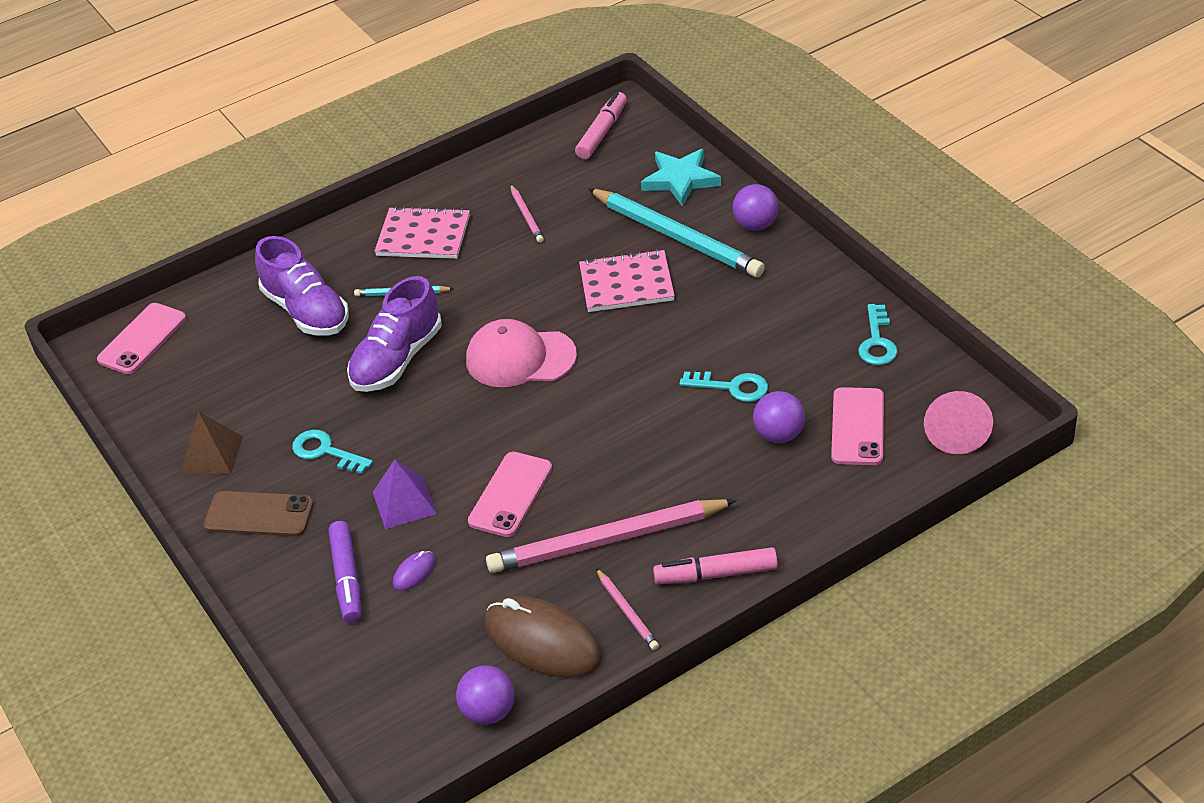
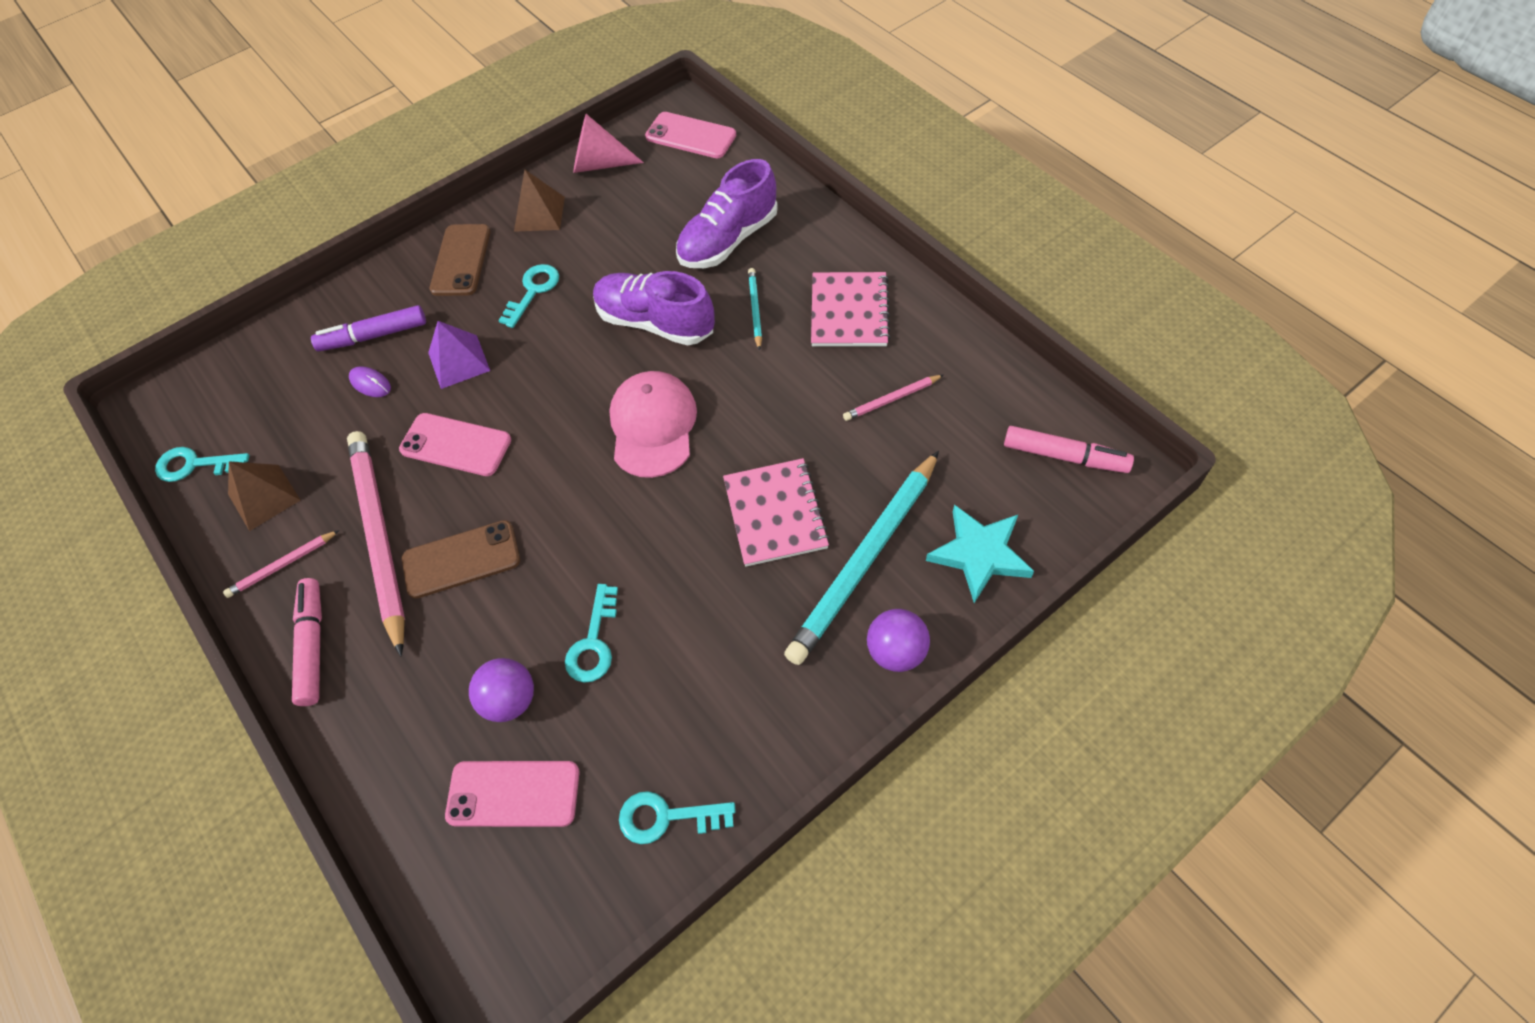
camera: 85 degrees right, 15 degrees up
purple ball [456,665,515,725] -> turquoise key [155,447,250,482]
brown mouse [485,596,602,677] -> brown pyramid [228,461,301,531]
pink cone [924,391,993,454] -> pink cone moved to [573,114,644,173]
none -> brown phone [402,520,520,599]

